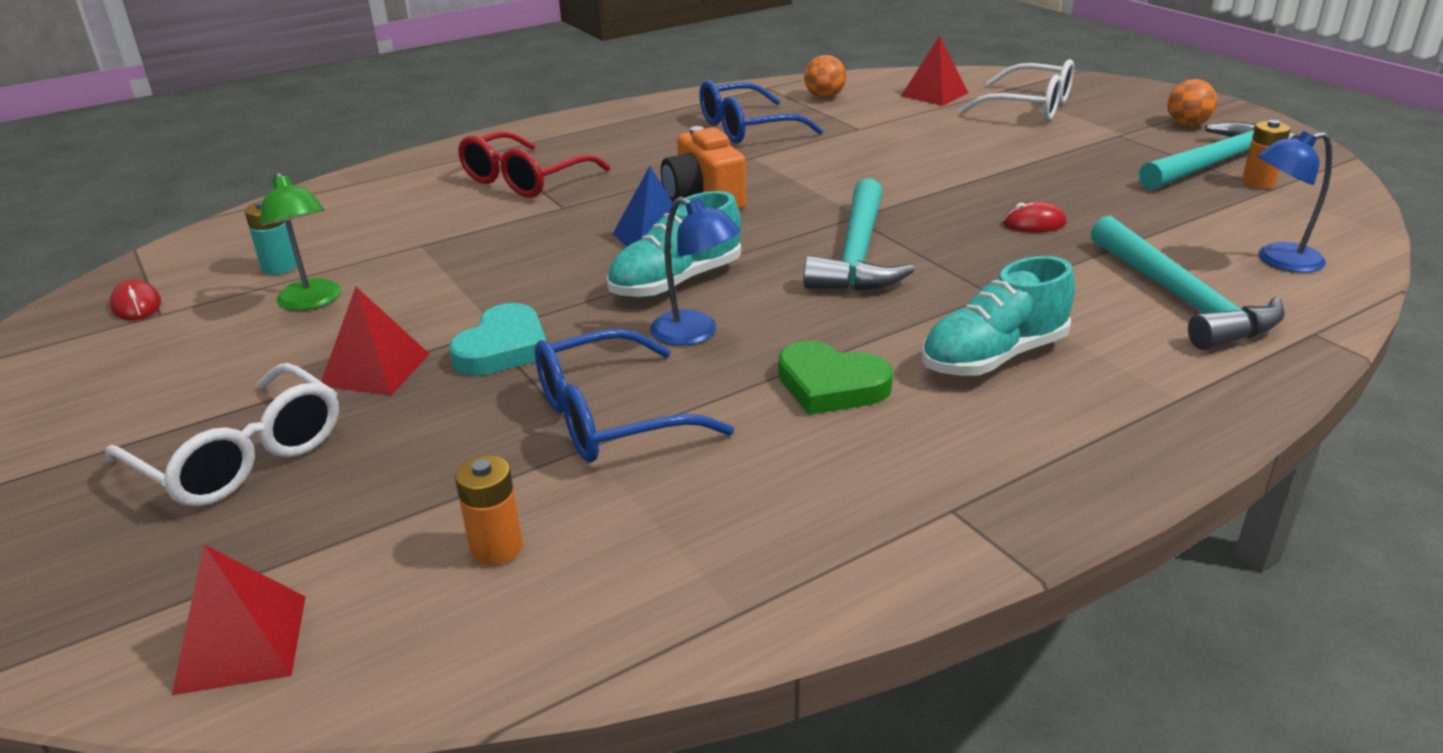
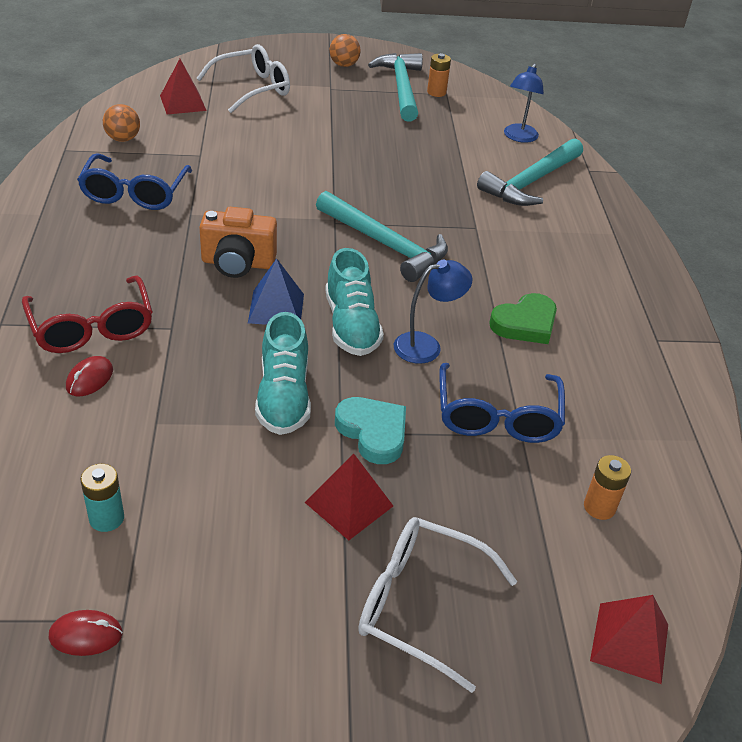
camera: 65 degrees left, 10 degrees up
white glasses [105,363,339,507] -> white glasses turned 135 degrees counterclockwise [358,517,517,693]
green lamp [260,171,341,311] -> none
turquoise shoe [921,256,1075,376] -> turquoise shoe moved to [255,312,311,435]
red mouse [1003,202,1067,233] -> red mouse moved to [66,356,113,396]
turquoise hammer [1091,216,1285,350] -> turquoise hammer turned 120 degrees clockwise [477,139,583,206]

